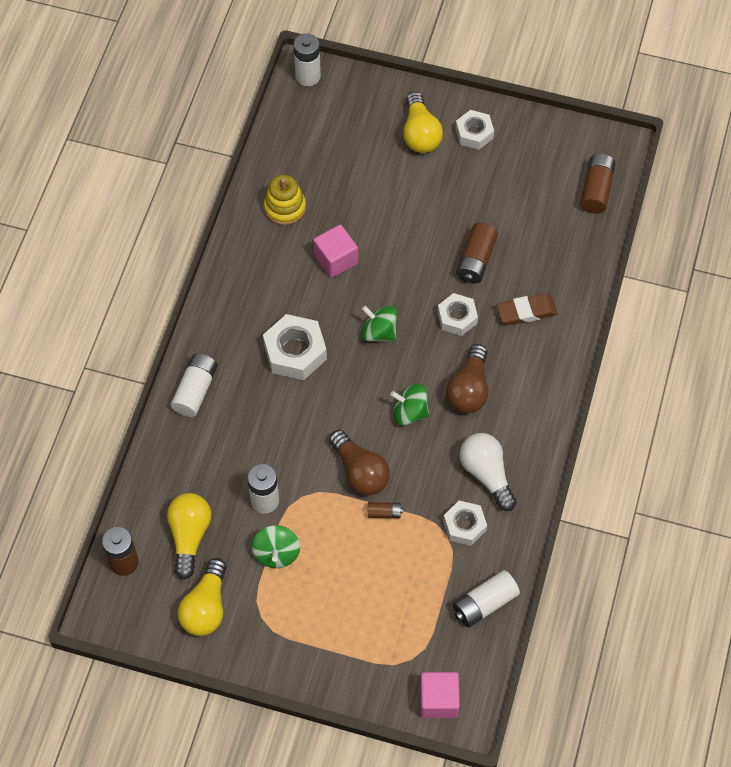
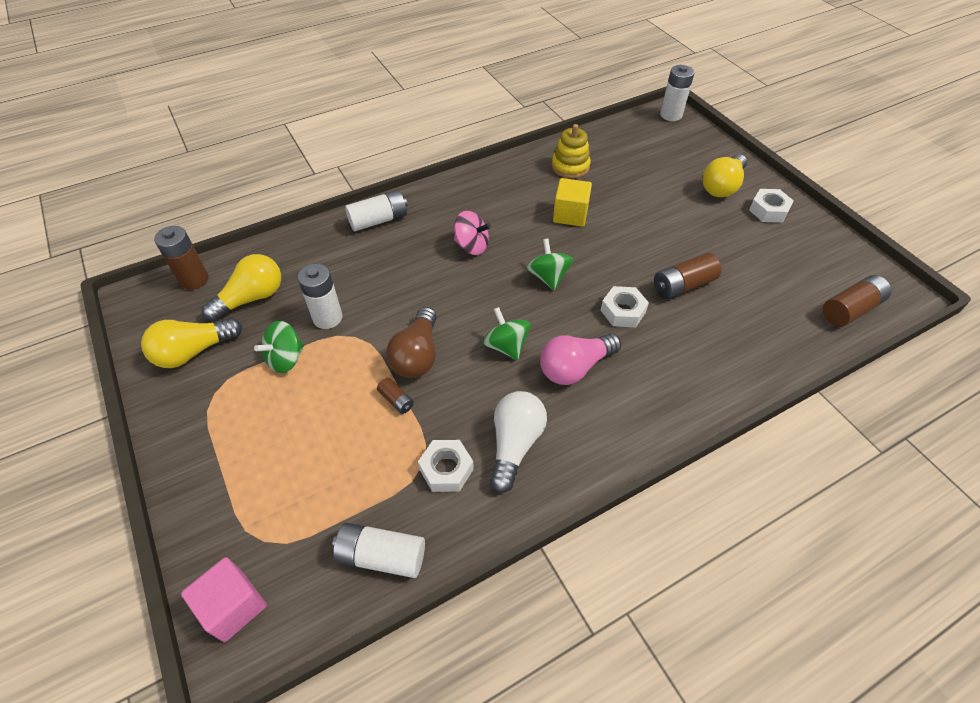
camera: 45 degrees right, 10 degrees down
white nut [263,314,327,380] -> pink spinning top [454,211,491,255]
pink cube [313,224,358,278] -> yellow cube [553,178,592,227]
brown light bulb [446,344,489,413] -> pink light bulb [540,333,621,385]
brown eraser [496,294,558,325] -> none

